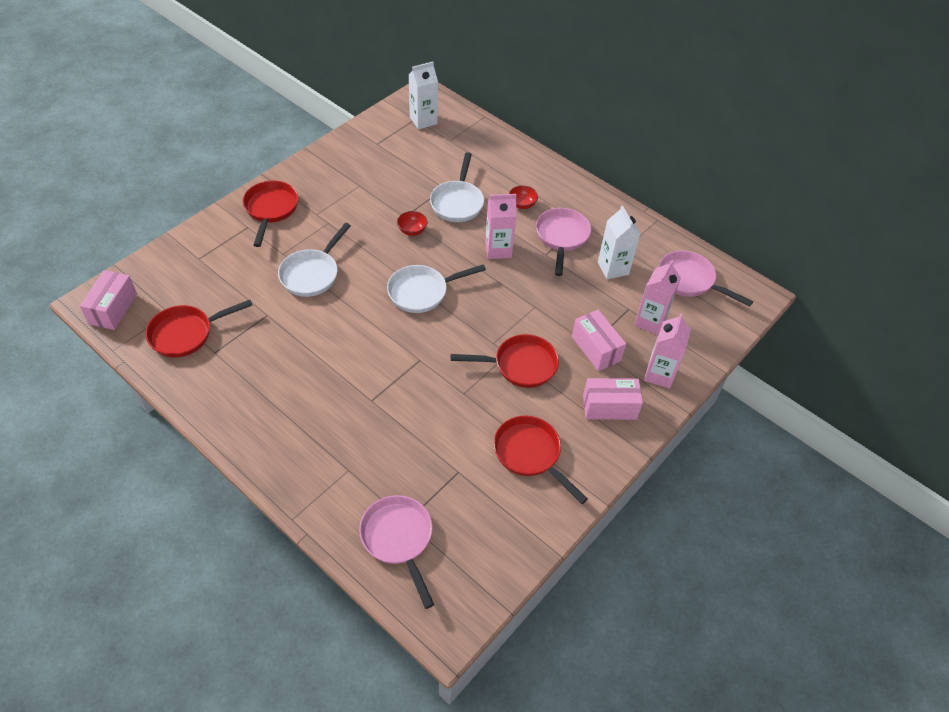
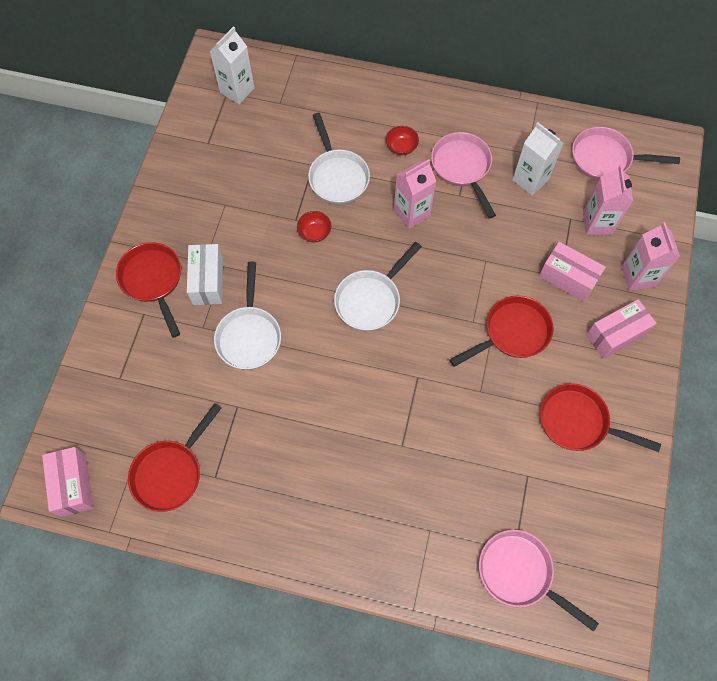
camera: 25 degrees left, 15 degrees up
none -> white box [187,244,223,305]

